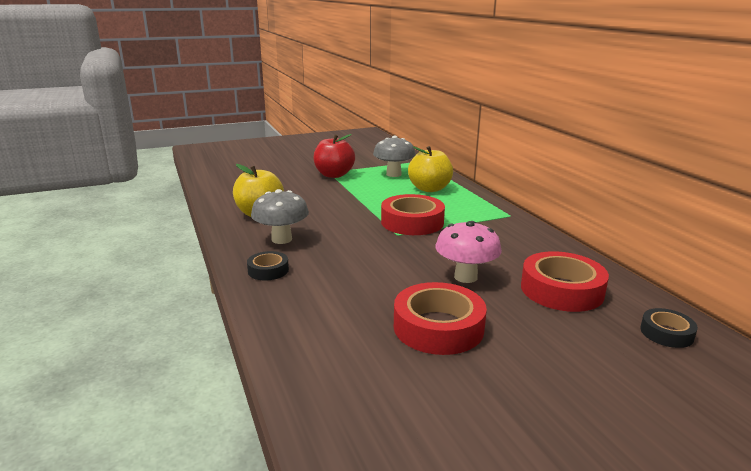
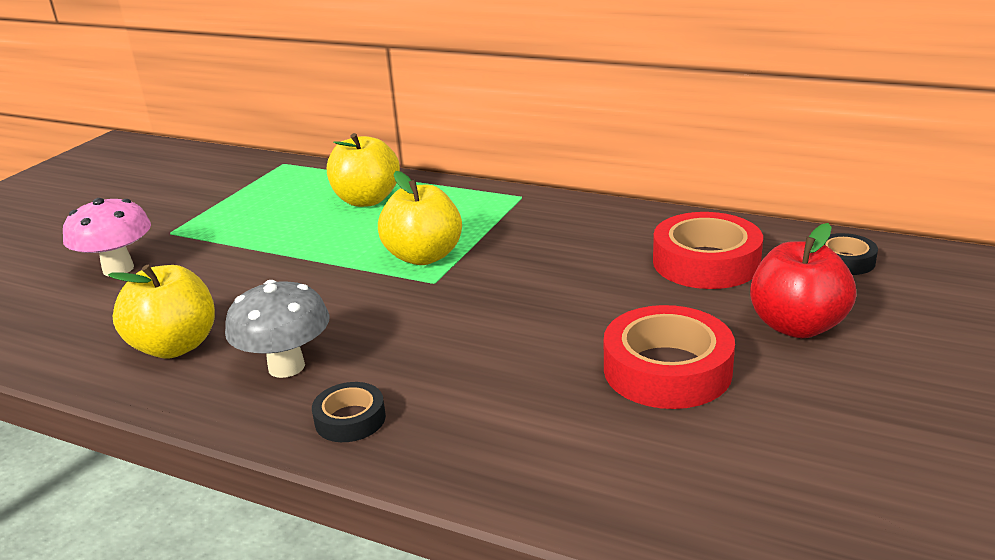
camera: 40 degrees left, 5 degrees up
red apple [314,134,355,178] -> red apple moved to [750,223,856,338]
grey mushroom [373,136,416,177] -> none
red tape [381,194,445,235] -> yellow apple [378,171,462,265]
pink mushroom [435,221,502,283] -> pink mushroom moved to [63,198,151,276]

